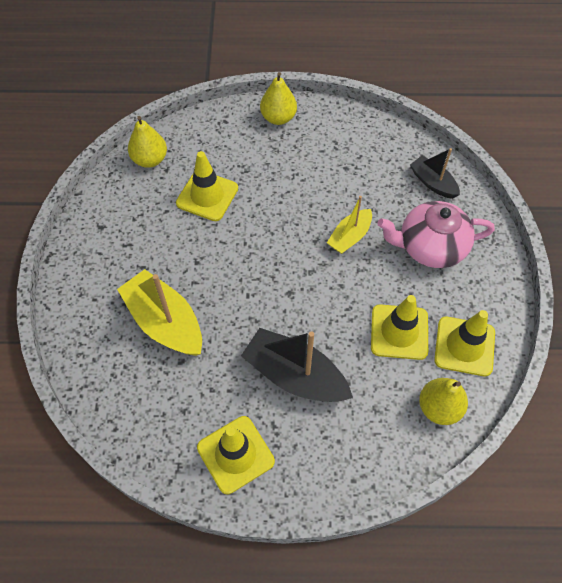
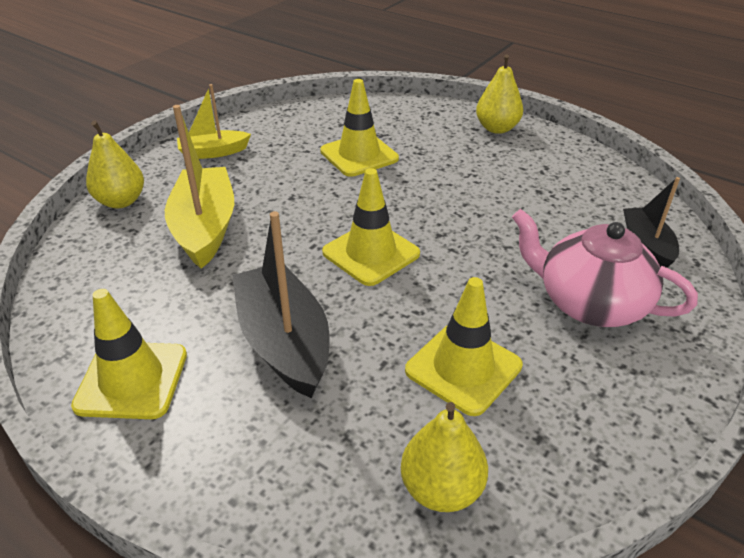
camera: 35 degrees right, 20 degrees down
yellow pear [128,116,167,168] -> yellow pear moved to [86,121,144,208]
yellow boat [327,196,372,254] -> yellow boat moved to [177,84,251,159]
yellow traffic cone [434,310,495,376] -> yellow traffic cone moved to [322,168,420,286]

